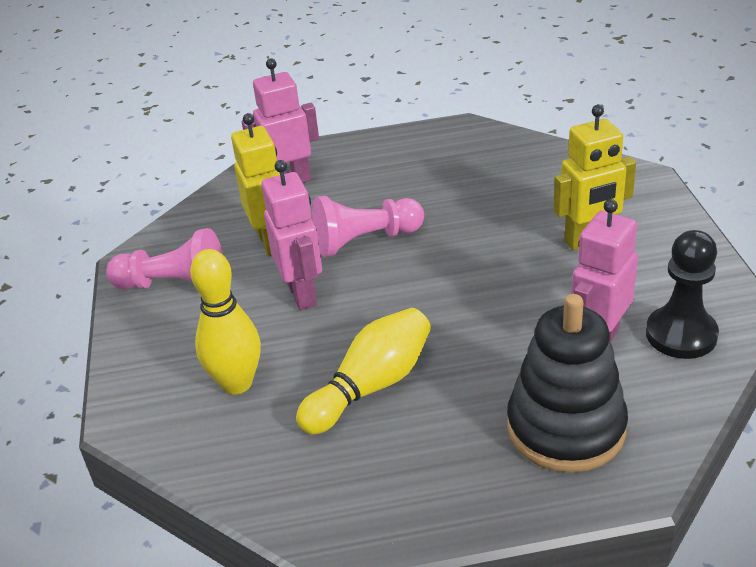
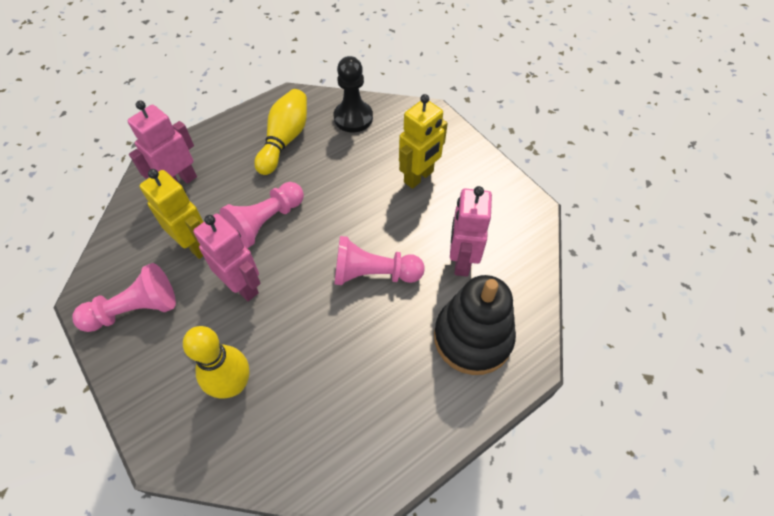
camera: 30 degrees left, 20 degrees up
yellow bowling pin [296,308,431,435] -> yellow bowling pin moved to [254,89,307,175]
black pawn [646,230,719,359] -> black pawn moved to [334,56,373,133]
none -> pink pawn [334,236,425,285]

